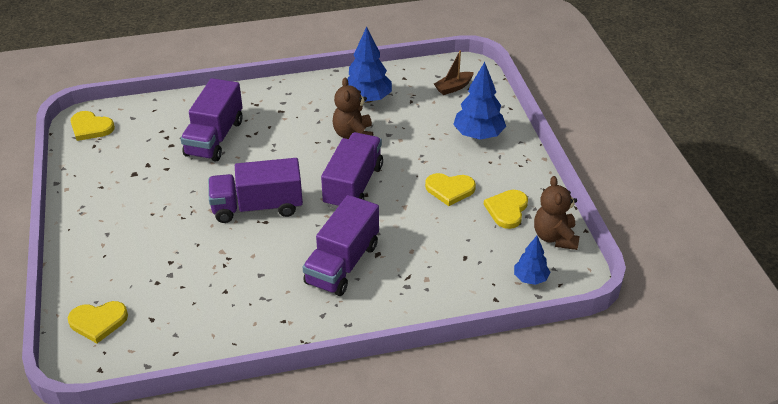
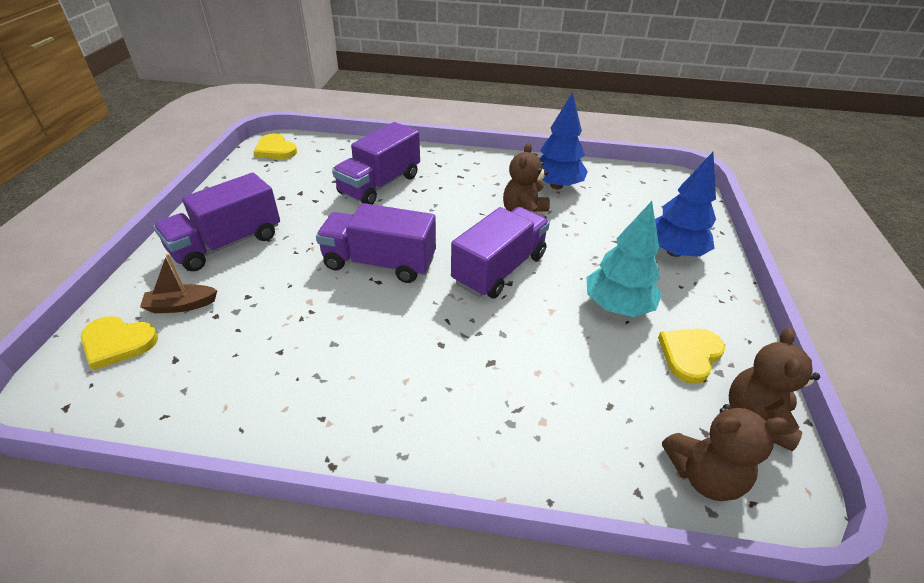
camera: 20 degrees right, 0 degrees up
purple truck [303,195,379,296] -> purple truck moved to [153,173,280,271]
yellow heart [425,173,476,206] -> turquoise tree [586,201,662,317]
brown boat [434,51,474,95] -> brown boat moved to [140,254,218,313]
blue tree [514,236,550,285] -> brown teddy bear [662,404,789,501]

